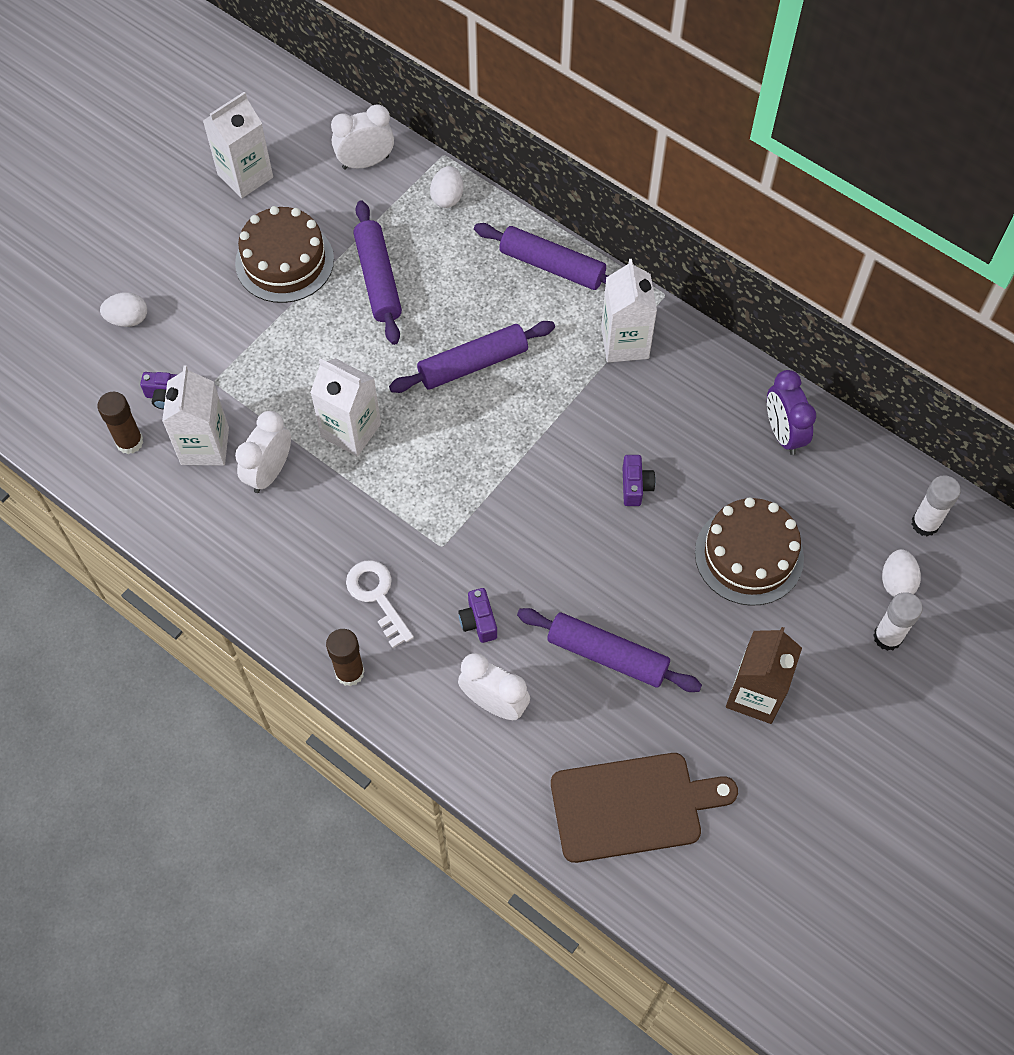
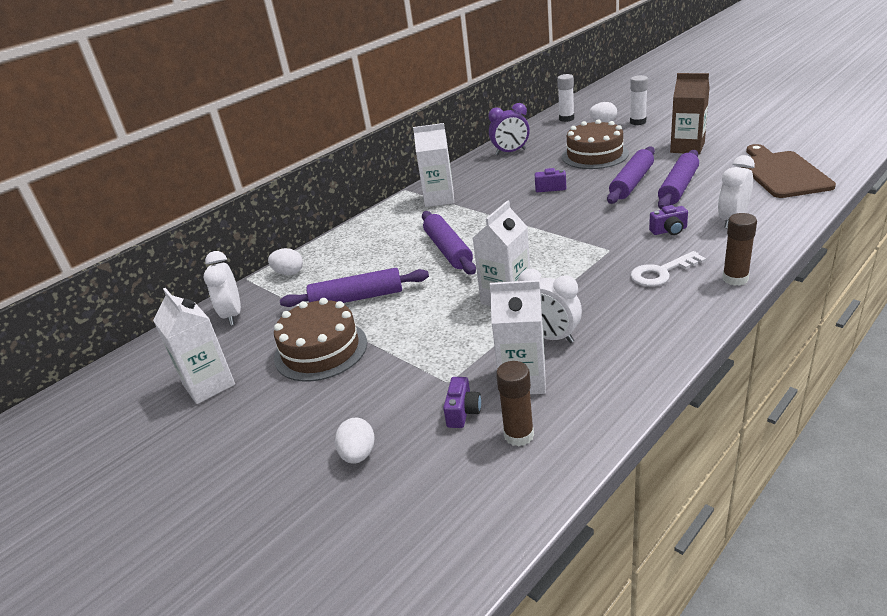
camera: 80 degrees left, 30 degrees down
purple rolling pin [474,223,608,290] -> purple rolling pin moved to [607,146,655,204]

